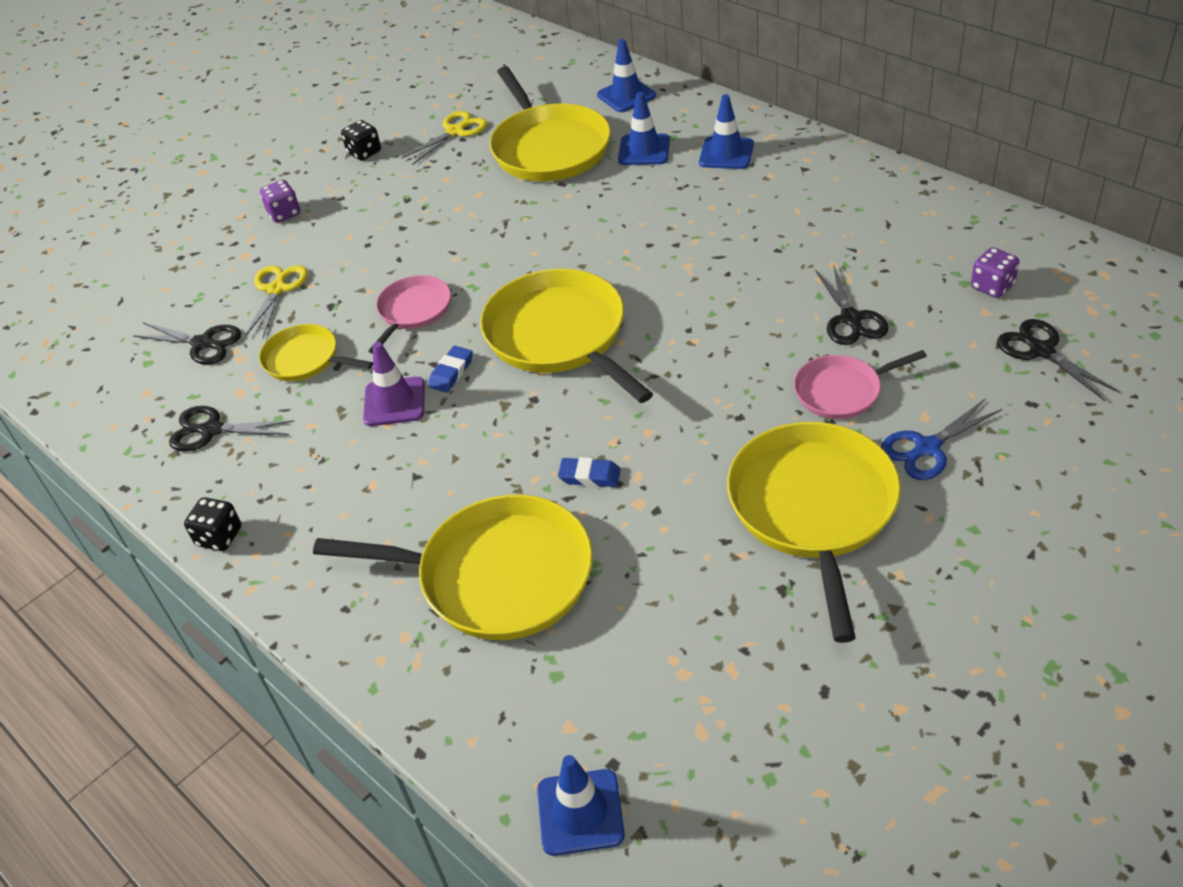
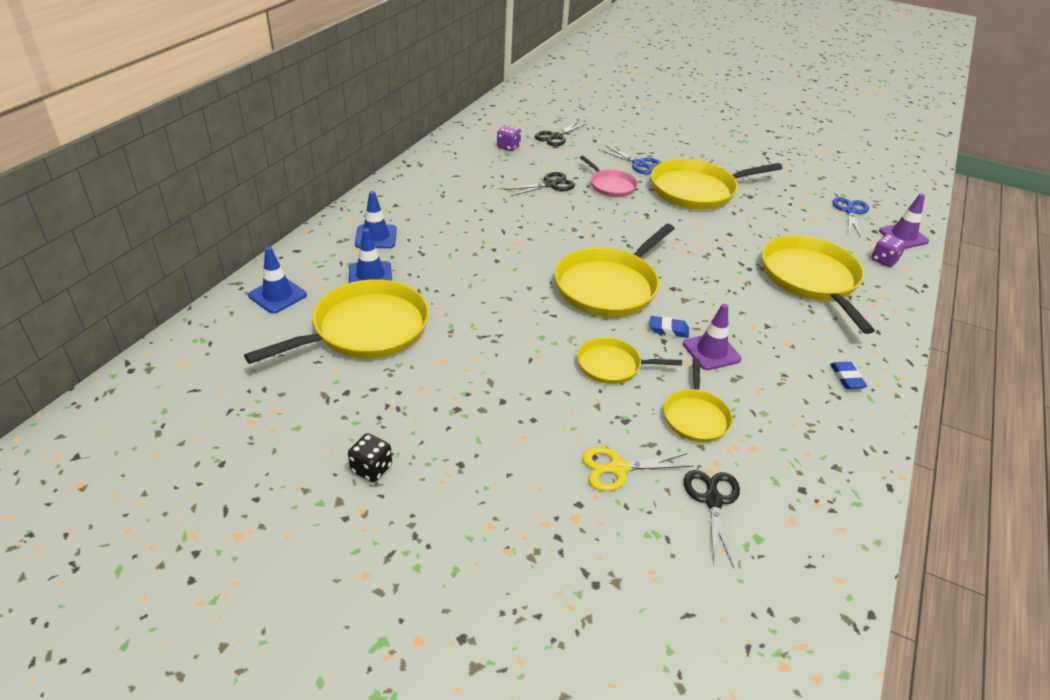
camera: 115 degrees left, 5 degrees down
black scissors [169,406,295,451] -> none
black dice [184,497,241,551] -> none
purple dice [260,180,300,223] -> purple dice moved to [871,235,906,267]
pink pan [369,275,451,354] -> yellow pan [577,337,682,384]
yellow scissors [401,111,487,165] -> none
blue traffic cone [537,755,625,856] -> purple traffic cone [879,194,929,249]
blue eraser [558,457,621,487] -> blue eraser moved to [830,362,867,389]
none -> blue scissors [832,197,869,237]

